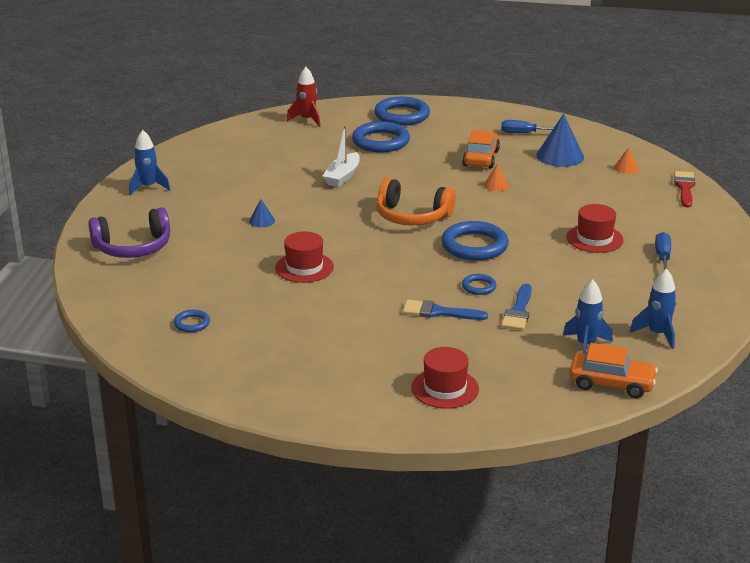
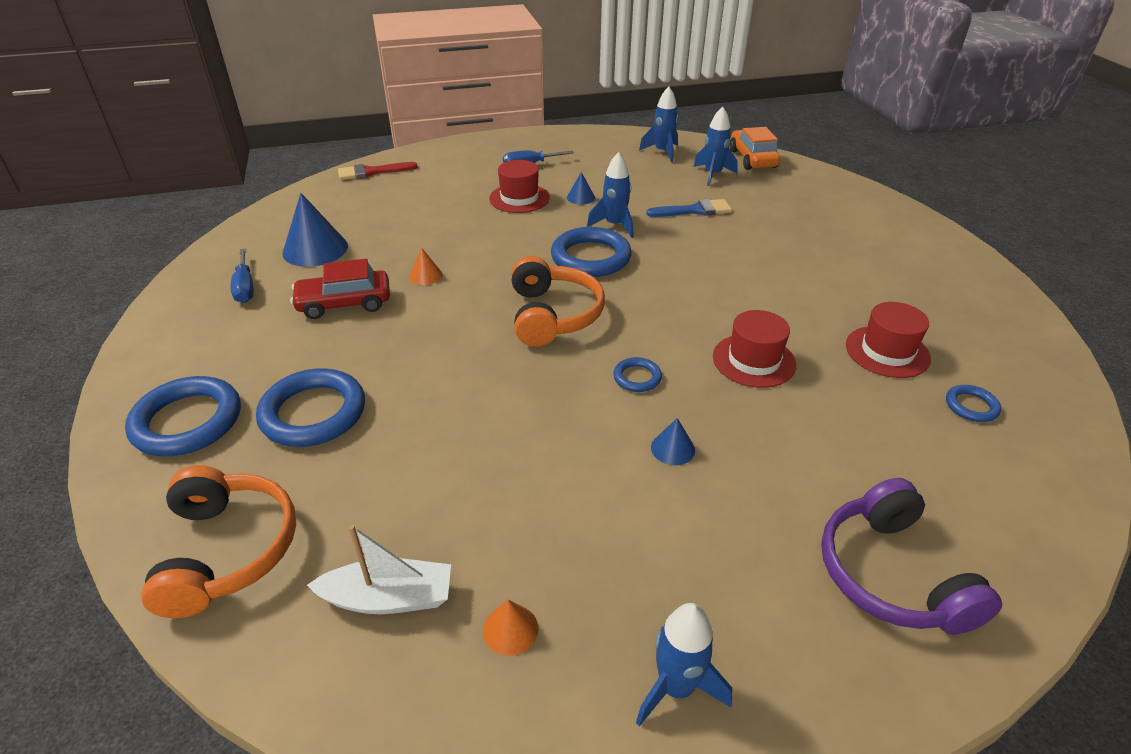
camera: 115 degrees left, 10 degrees up
purple headphones [89,207,170,258] -> purple headphones turned 150 degrees counterclockwise [821,478,1002,635]
red rocket [287,67,321,127] -> orange headphones [141,465,296,618]
white boat [322,125,360,187] -> white boat moved to [307,525,451,614]
blue brush [403,300,488,320] -> none
red hat [411,347,479,409] -> red hat moved to [846,302,931,378]
orange car [462,130,500,168] -> red car [290,259,390,319]
blue ring [462,274,496,295] -> blue ring moved to [613,357,662,392]
orange cone [614,147,638,174] -> orange cone moved to [483,600,538,656]
none -> blue cone [567,172,595,205]
none -> blue rocket [587,152,633,238]

